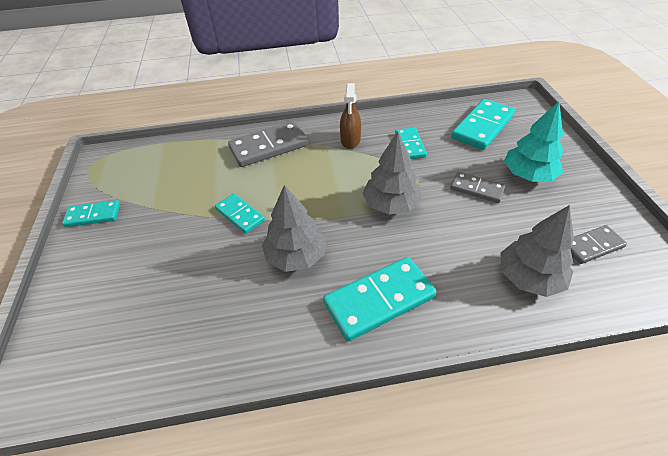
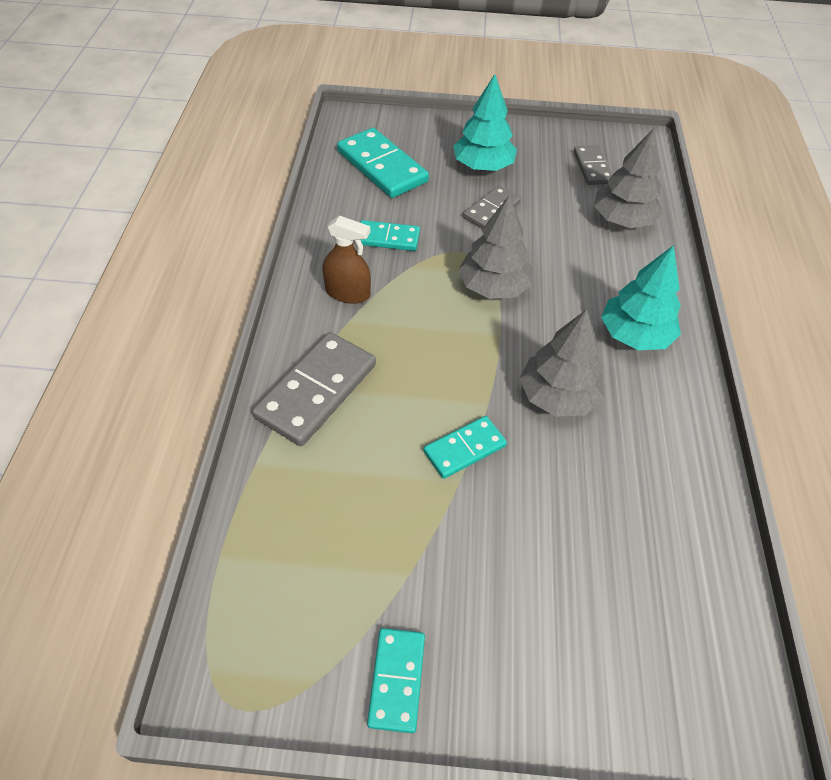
camera: 80 degrees left, 5 degrees up
grey domino [228,121,309,167] -> grey domino turned 45 degrees clockwise [252,332,376,446]
turquoise domino [323,257,437,341] -> turquoise tree [601,245,681,350]

